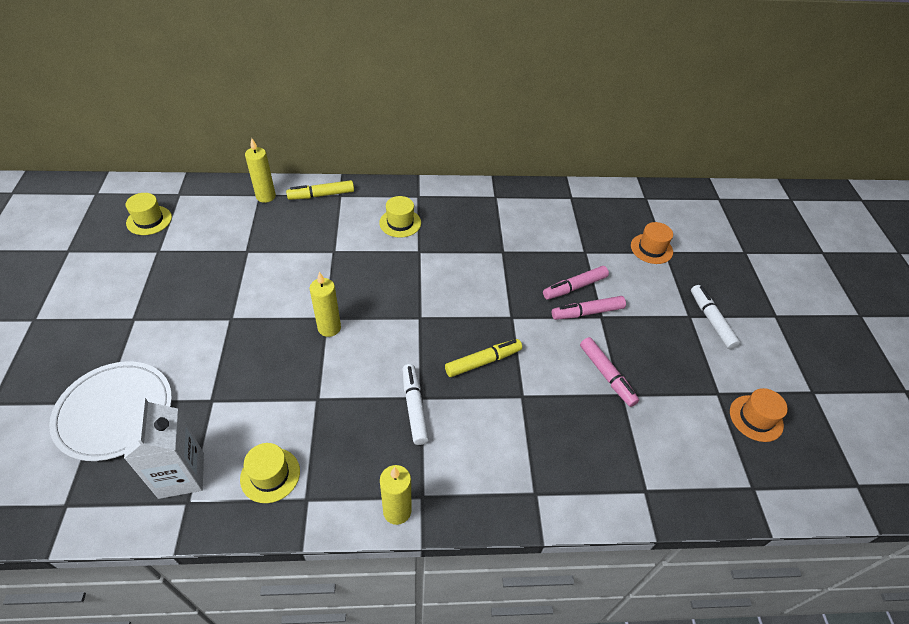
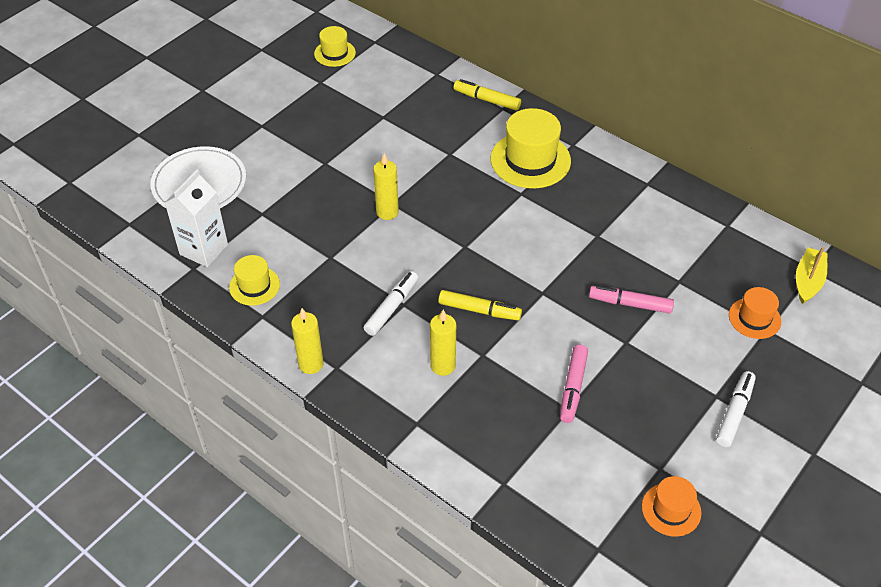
camera: 45 degrees right, 0 degrees up
yellow candle [245,138,276,203] -> yellow candle moved to [430,310,456,376]
yellow hat [379,196,421,238] -> yellow hat [491,108,571,188], size x1.76
pink marker [552,296,626,320] -> none
none -> yellow boat [796,247,827,304]

